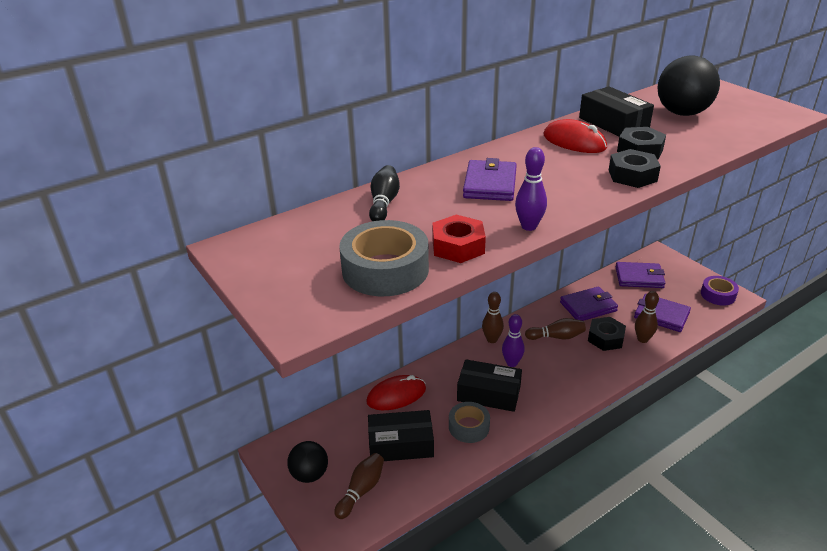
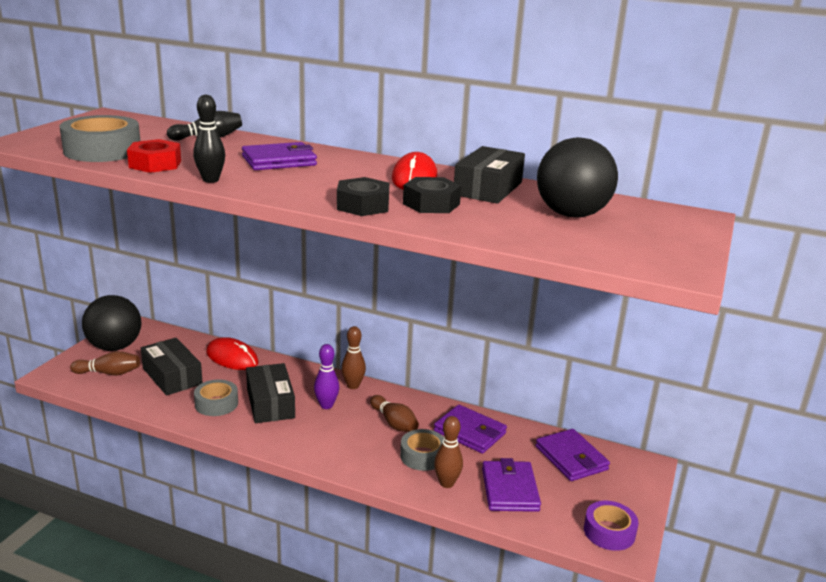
camera: 55 degrees right, 10 degrees down
black ball [287,441,328,483] -> black ball [82,295,141,351], size x1.58
purple bowling pin [515,147,547,231] -> black bowling pin [193,94,225,183]
black nut [588,317,626,351] -> grey tape [400,429,444,471]

